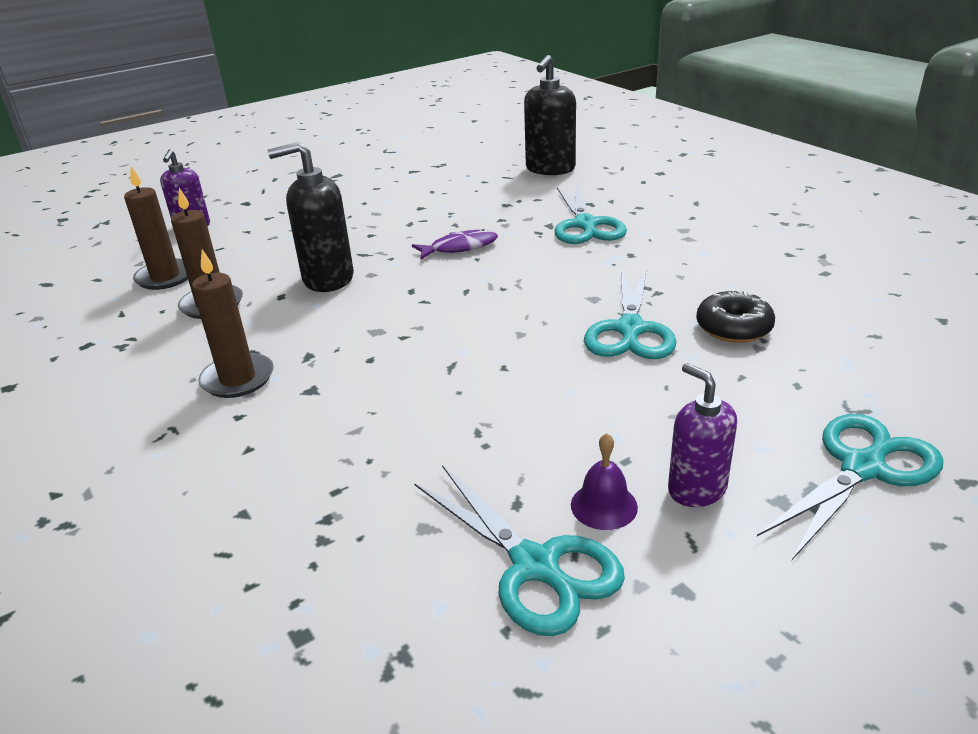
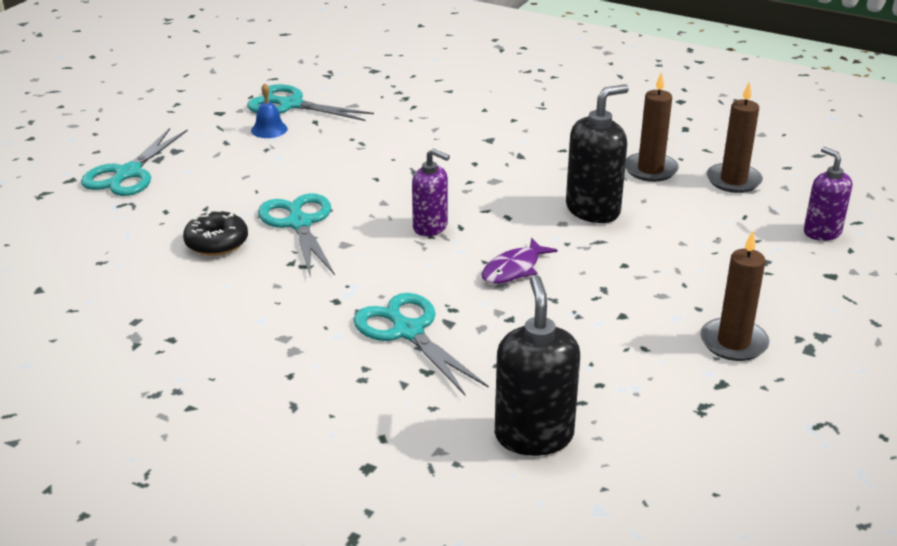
camera: 150 degrees right, 0 degrees up
brown candle [192,249,274,398] -> brown candle moved to [700,231,769,361]
purple bell [571,433,638,530] -> blue bell [251,83,288,138]
purple soap dispenser [668,363,737,507] -> purple soap dispenser moved to [412,149,450,236]

